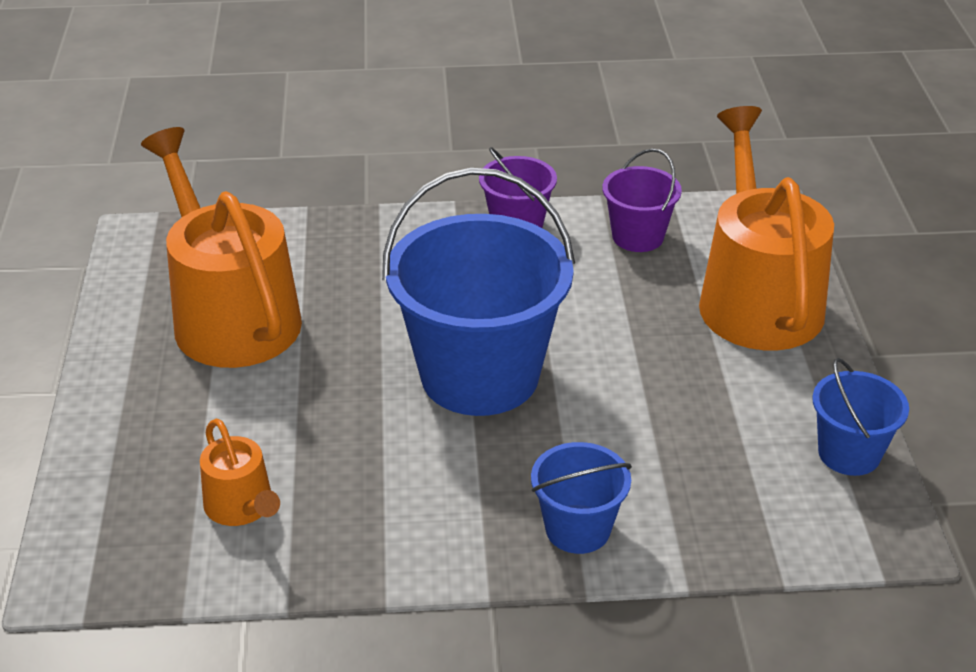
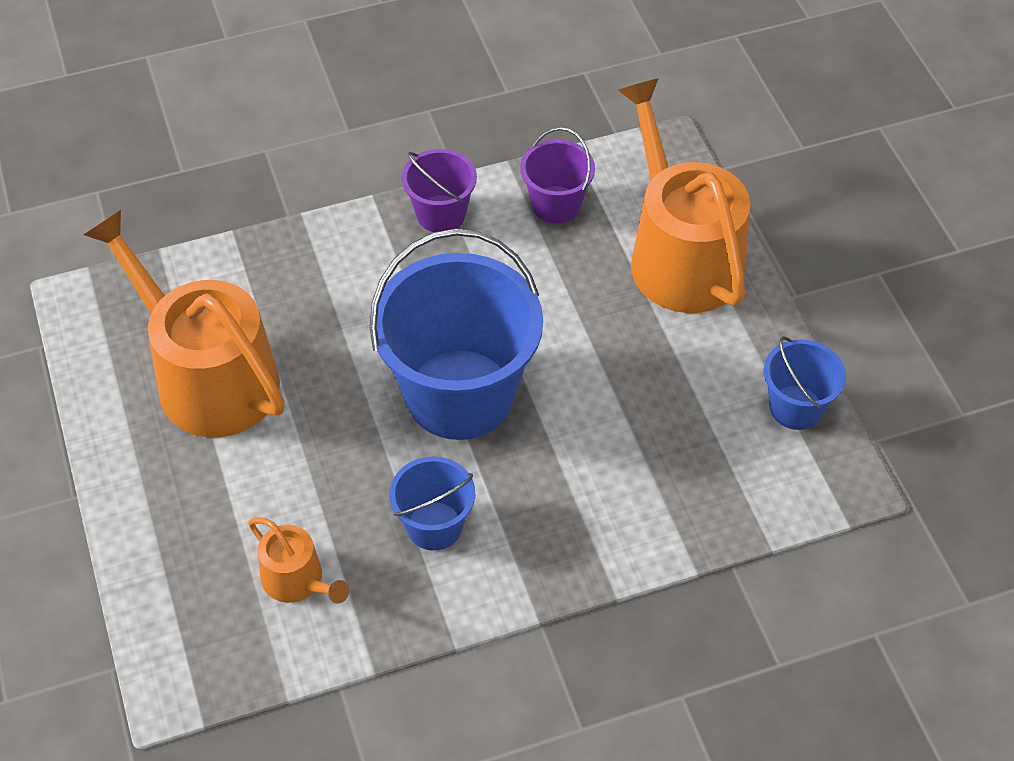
camera: 15 degrees left, 15 degrees up
blue bucket [531,442,632,554] -> blue bucket moved to [389,456,475,551]

